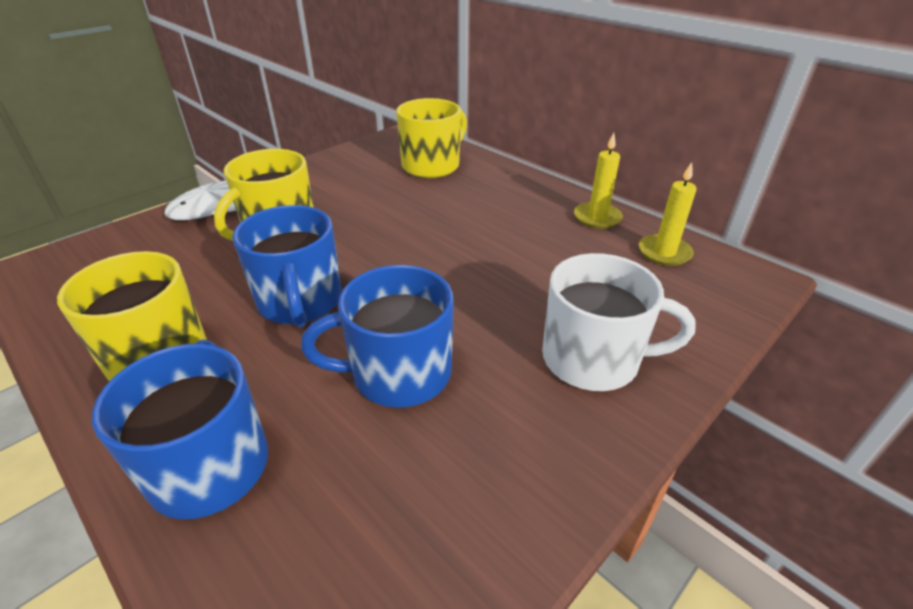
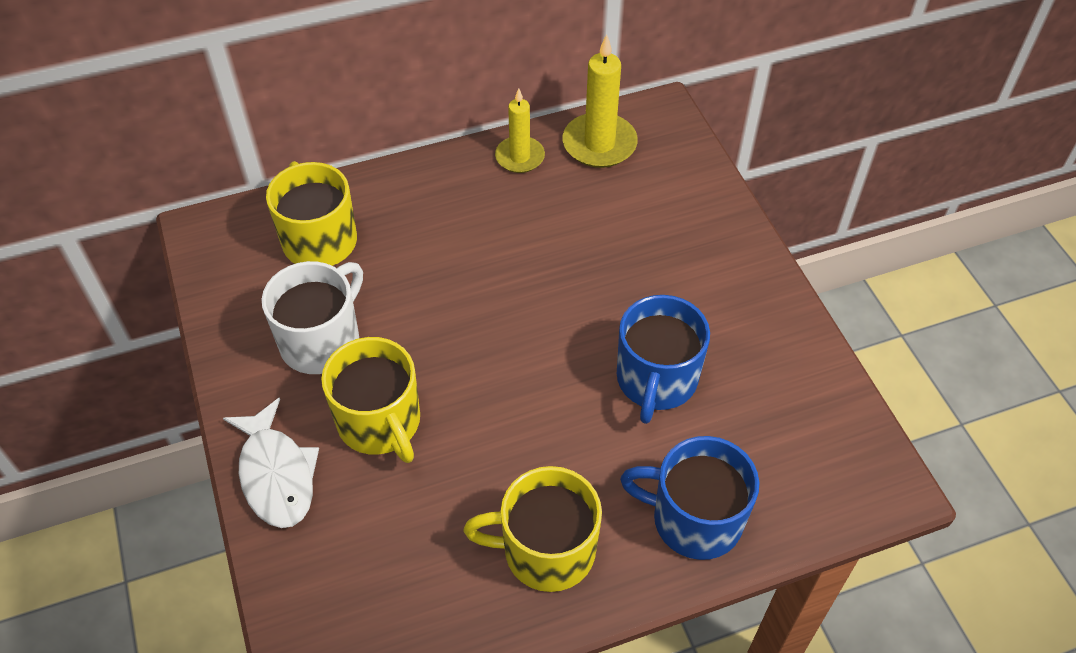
camera: 65 degrees left, 15 degrees up
blue mug [233,205,342,327] -> none
white mug [542,253,696,391] -> white mug moved to [262,261,363,374]
yellow candle [639,162,697,266] -> yellow candle [562,34,638,168], size x1.52

